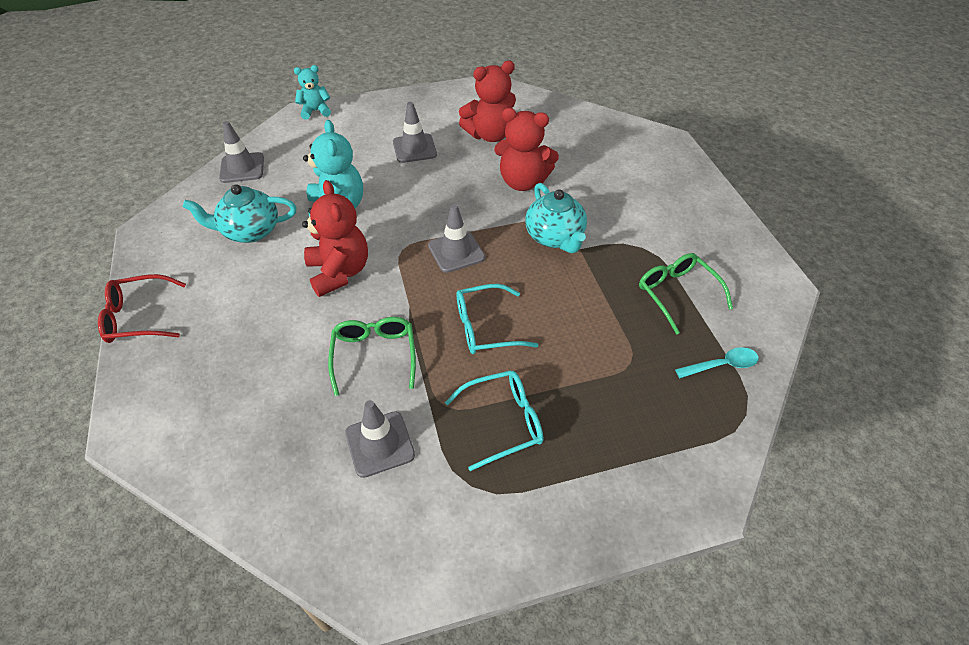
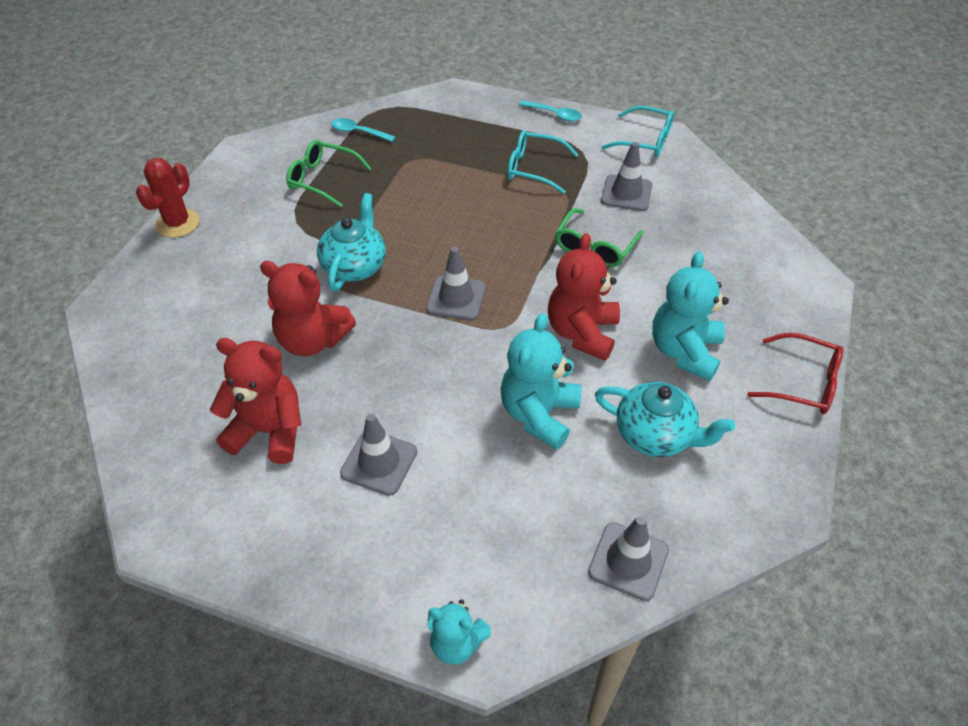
camera: 145 degrees left, 0 degrees up
turquoise glasses [457,284,538,354] -> turquoise glasses moved to [602,106,674,157]
red teddy bear [494,108,559,191] -> red teddy bear turned 150 degrees clockwise [260,261,356,356]
green glasses [639,253,733,335] -> green glasses turned 105 degrees clockwise [286,140,372,208]
none -> red cactus [136,158,200,238]
none -> turquoise spoon [519,100,582,122]
none -> turquoise teddy bear [652,251,729,381]

